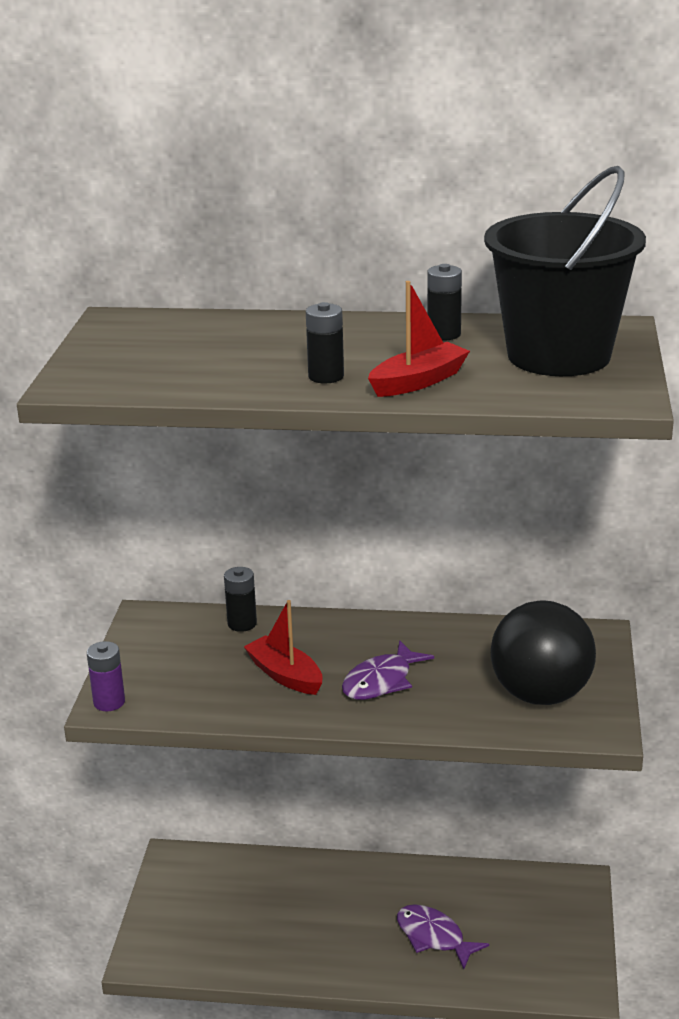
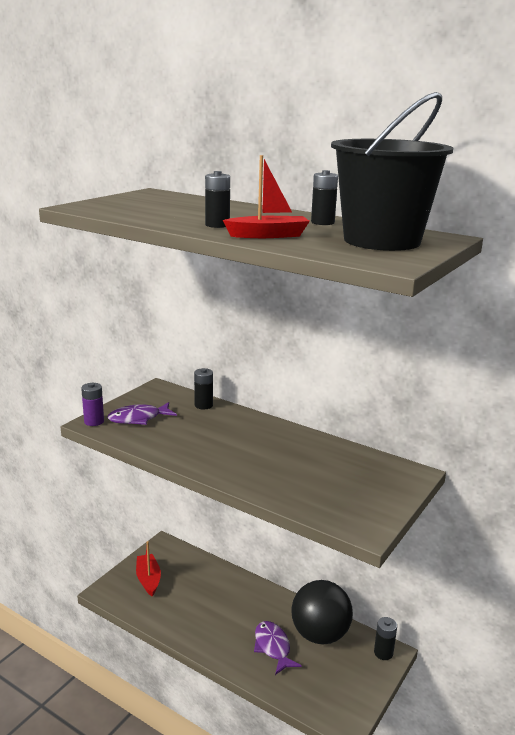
camera: 25 degrees right, 5 degrees down
red boat [244,600,323,695] -> red boat moved to [136,541,161,597]
purple fish [342,641,434,700] -> purple fish moved to [108,402,177,425]
black ball [491,600,596,705] -> black ball moved to [291,580,353,644]
none -> black battery [374,617,397,660]

